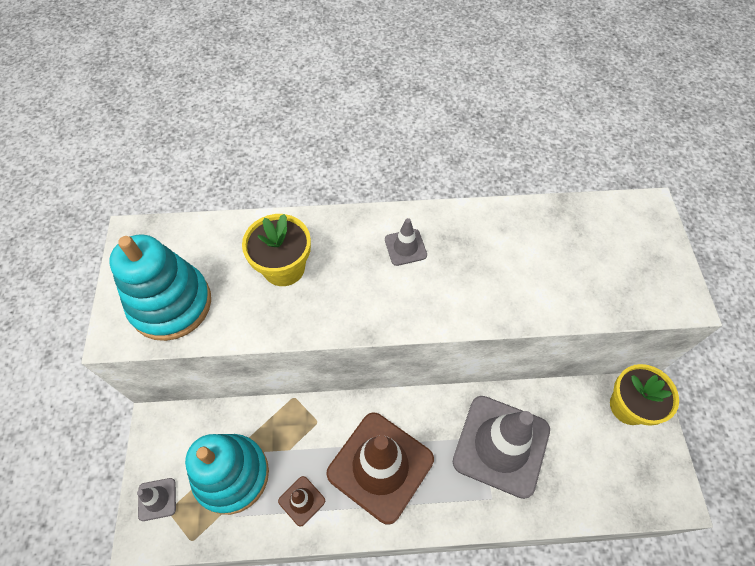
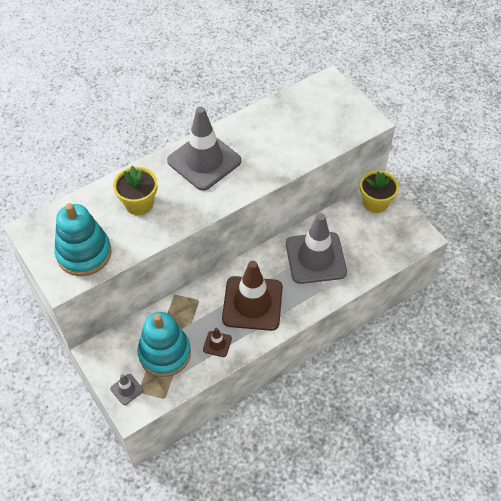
camera: 30 degrees left, 5 degrees down
grey traffic cone [385,218,427,266] -> grey traffic cone [167,106,241,191], size x2.37

